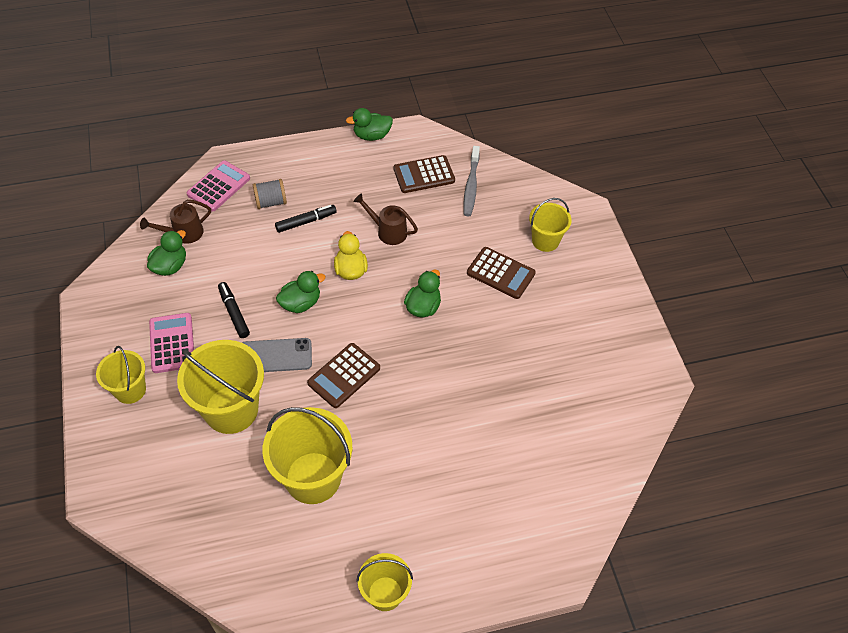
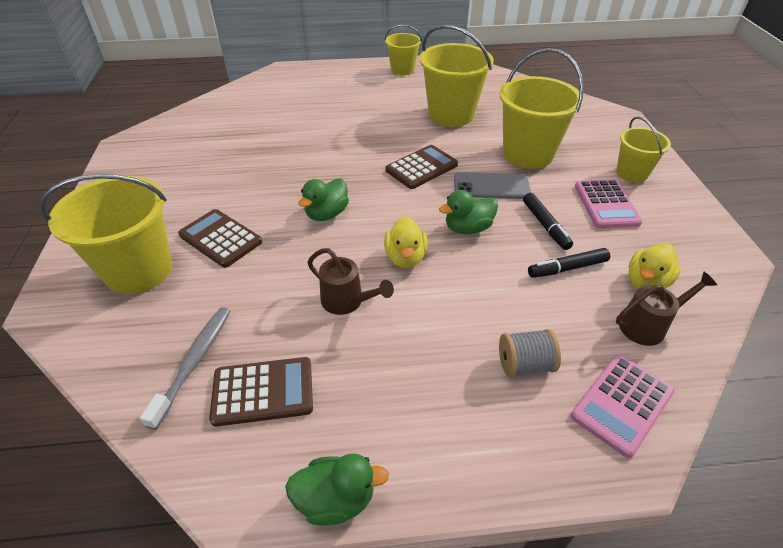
camera: 170 degrees left, 10 degrees down
green duck [147,230,186,276] -> yellow duck [628,243,681,289]
black marker [275,205,337,233] -> black marker moved to [528,248,610,278]
yellow bucket [529,198,572,252] -> yellow bucket [40,174,172,294], size x1.72

